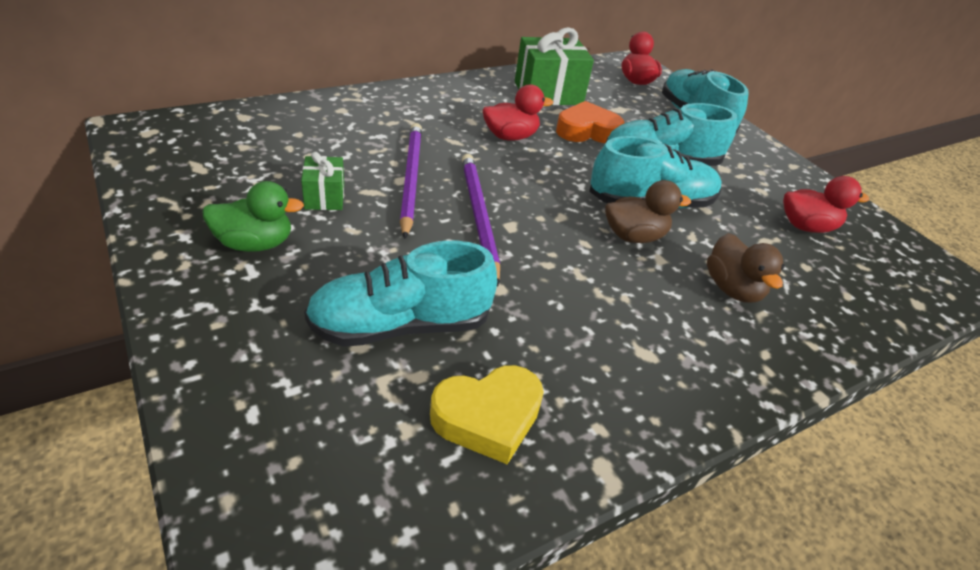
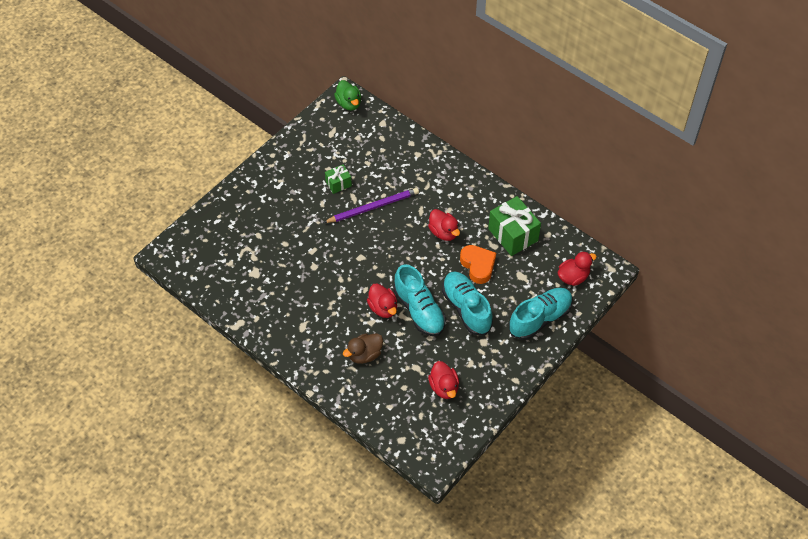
camera: 75 degrees right, 15 degrees up
green duck [202,181,304,252] -> green duck moved to [334,80,361,110]
turquoise shoe [304,241,497,347] -> none
yellow heart [430,365,544,464] -> none
purple pencil [462,154,500,286] -> none
brown duck [605,180,691,243] -> red duck [367,283,397,318]

